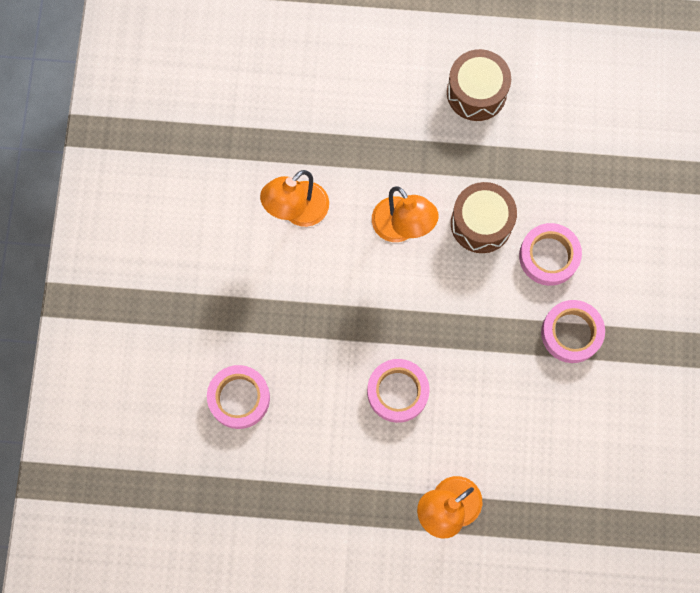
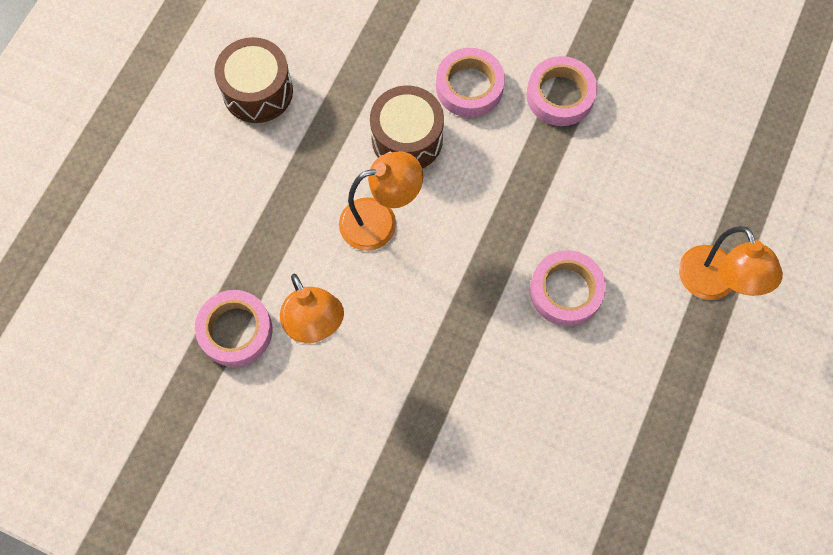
camera: 70 degrees left, 5 degrees down
pink tape [207,365,270,429] -> pink tape moved to [195,290,273,367]

